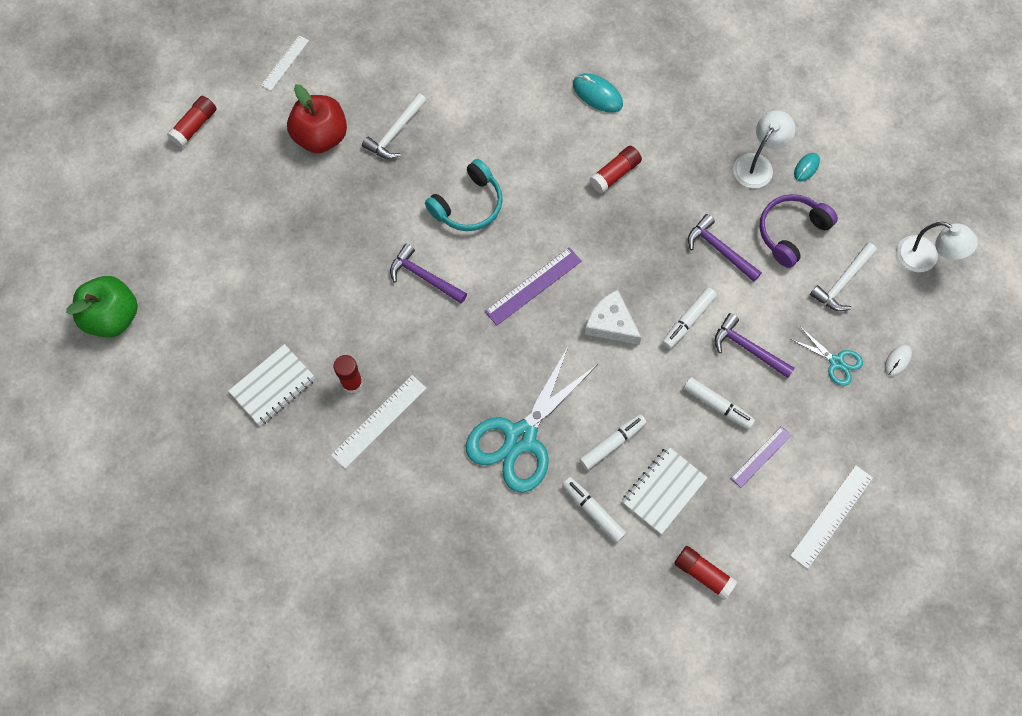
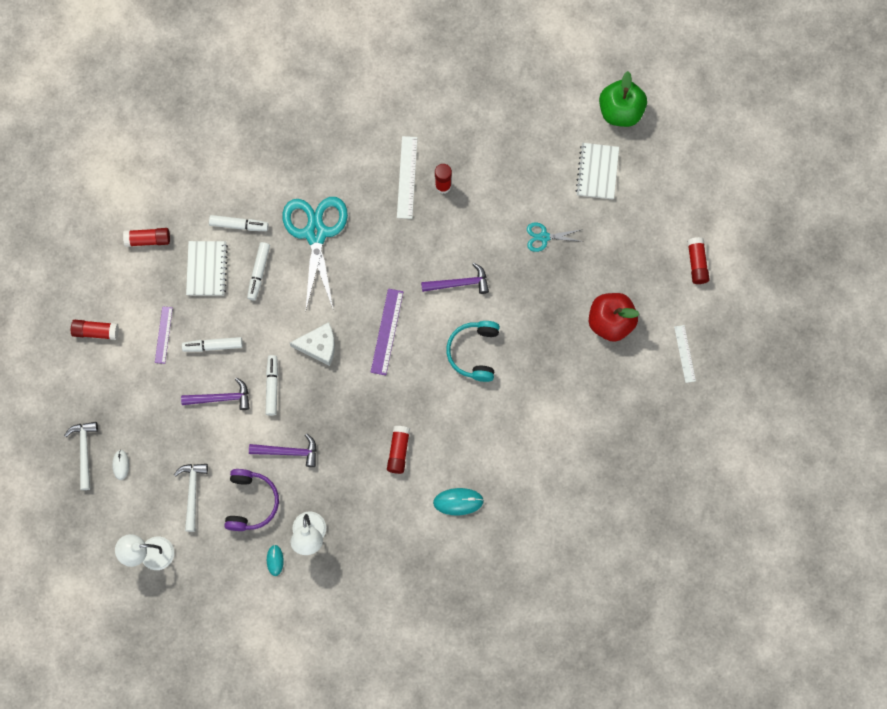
camera: 140 degrees right, 5 degrees up
white notebook [228,344,316,426] -> white notebook moved to [575,143,619,200]
white hammer [362,93,427,159] -> white hammer moved to [64,422,98,490]
white ruler [790,465,873,569] -> red glue stick [71,320,119,340]
turquoise scissors [791,327,863,386] -> turquoise scissors moved to [527,222,583,252]

